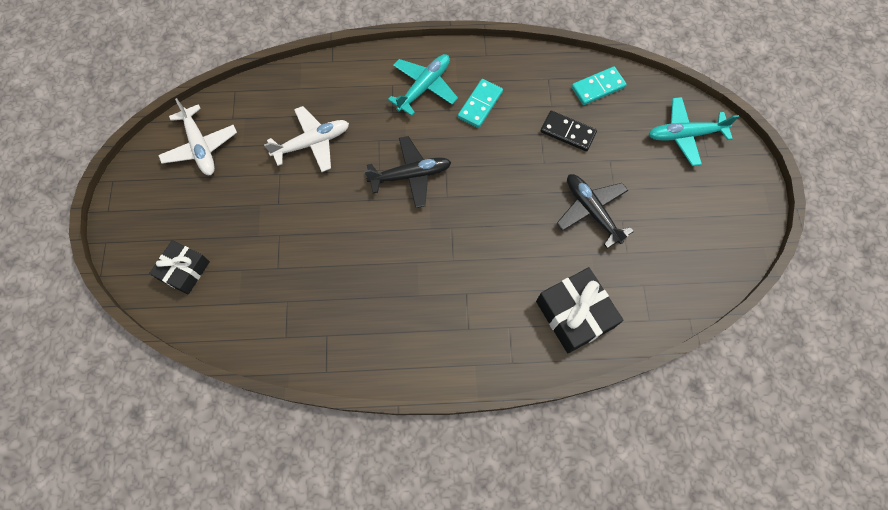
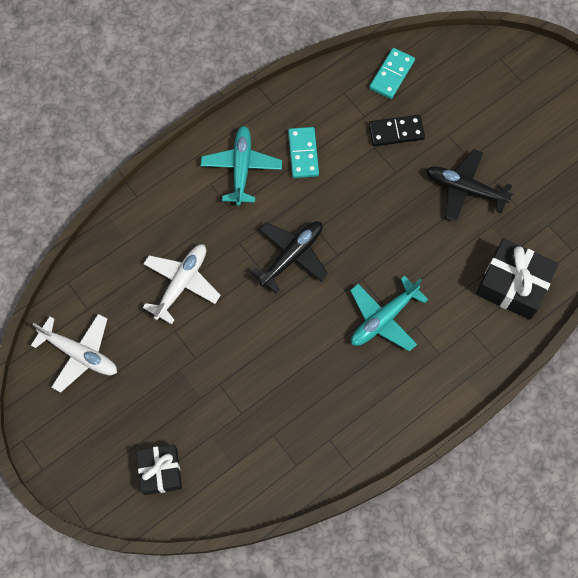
camera: 35 degrees left, 0 degrees up
turquoise plane [649,97,739,166] -> turquoise plane moved to [350,276,428,351]

